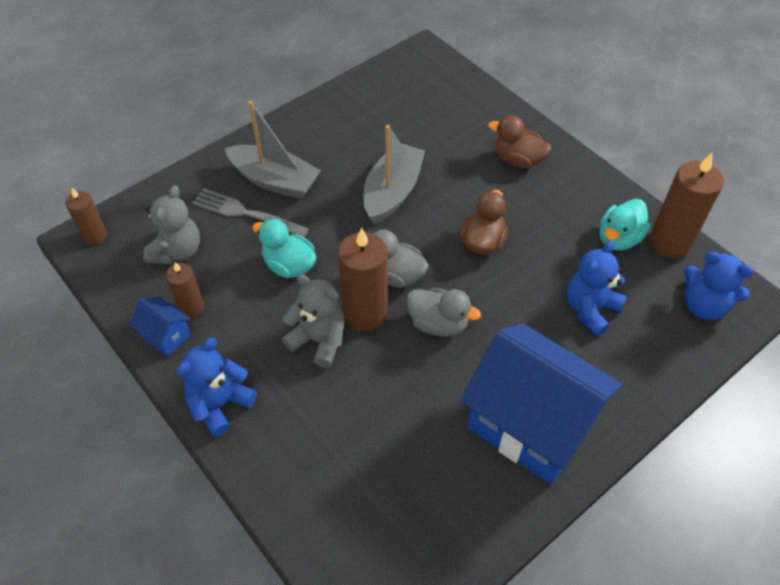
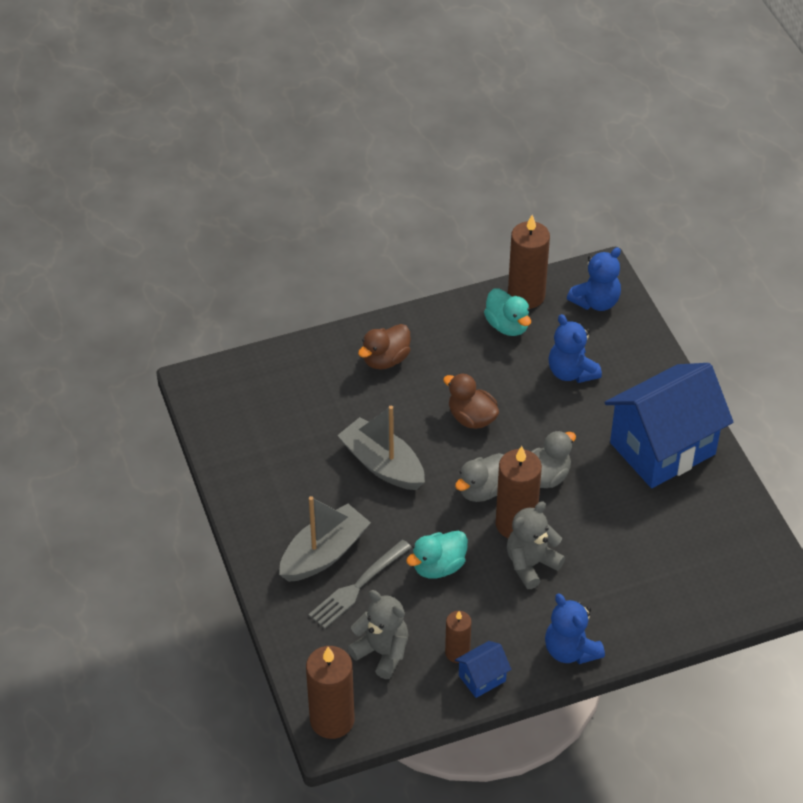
camera: 70 degrees left, 5 degrees down
brown candle [65,188,107,246] -> brown candle [306,646,355,739], size x1.74

